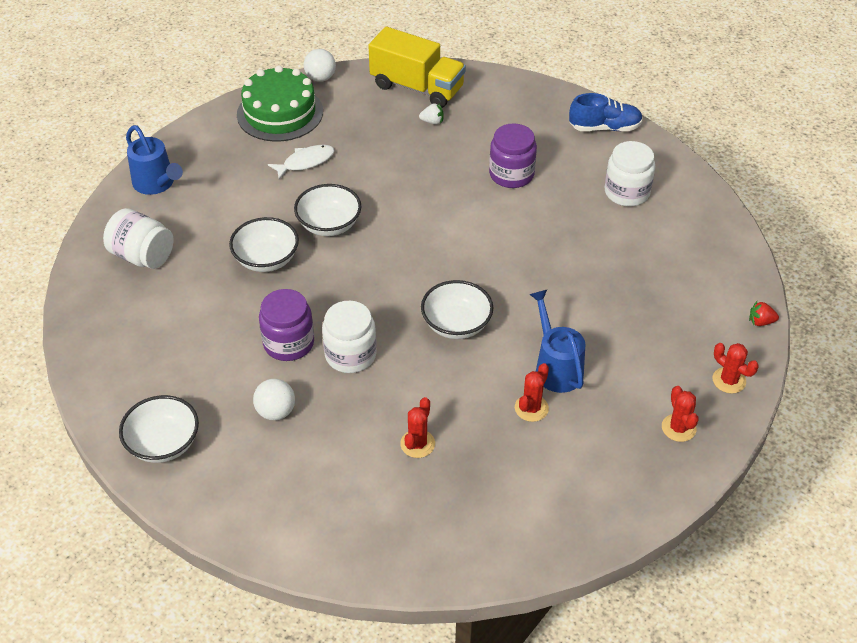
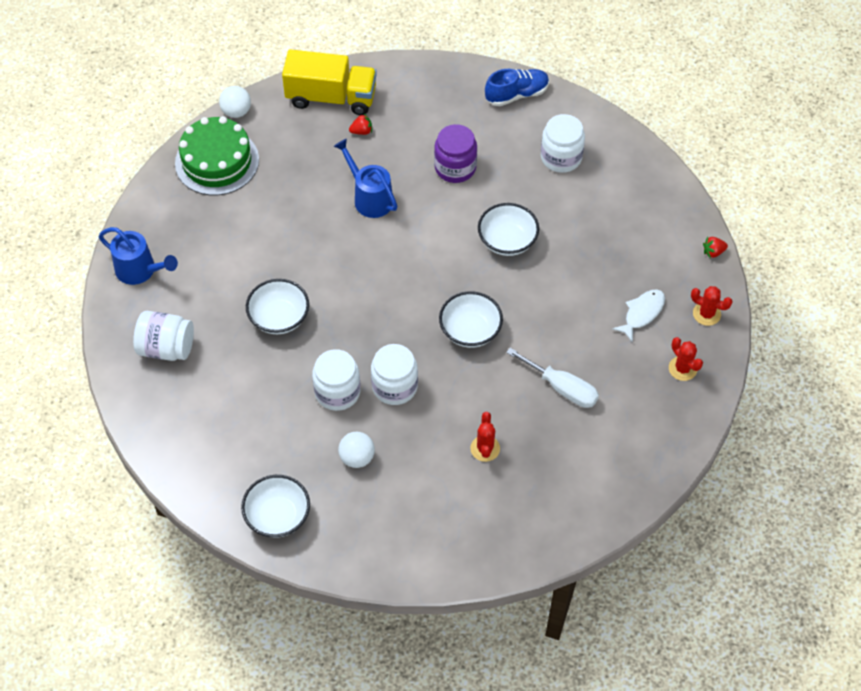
camera: 20 degrees left, 10 degrees up
purple jar [259,289,314,361] -> white jar [312,349,360,411]
white fish [268,145,334,179] -> white fish moved to [612,289,665,342]
white bowl [294,184,361,236] -> white bowl moved to [478,203,539,256]
white strawberry [419,103,444,125] -> red strawberry [349,114,372,135]
red cactus [515,363,549,422] -> white screwdriver [506,348,599,408]
blue watering can [529,290,585,393] -> blue watering can moved to [334,139,397,218]

